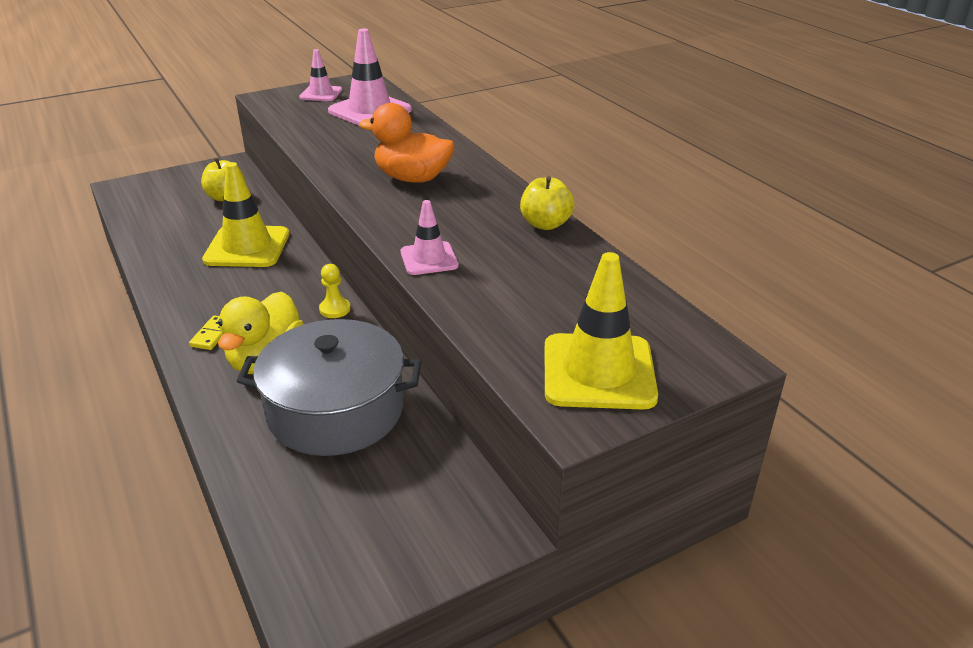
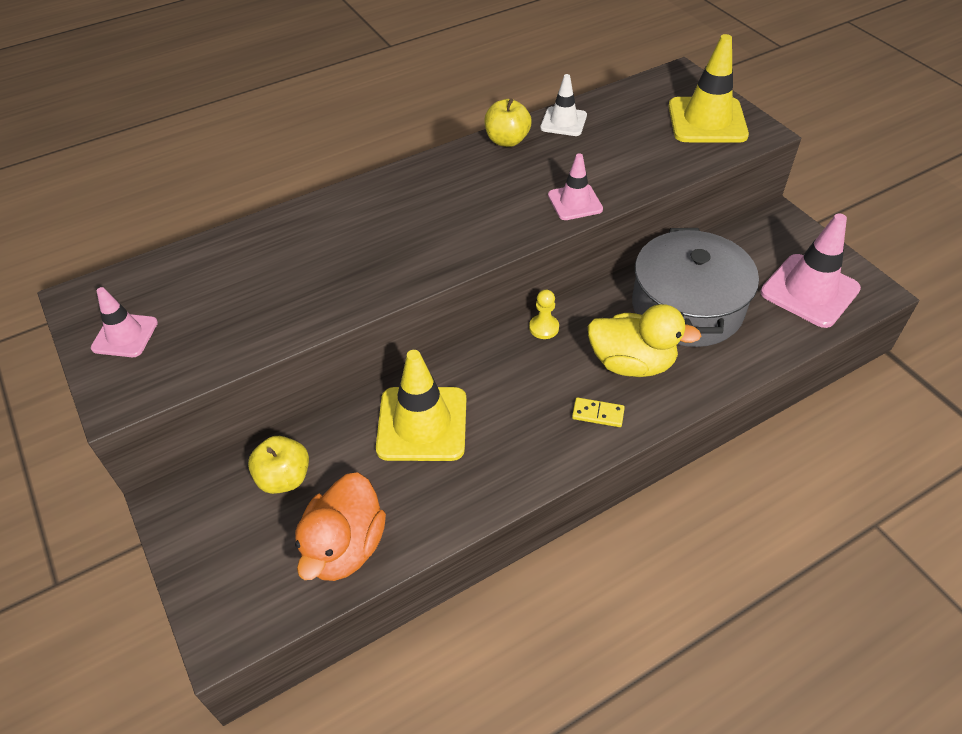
camera: 90 degrees left, 15 degrees up
pink traffic cone [328,28,412,125] -> pink traffic cone moved to [760,214,861,328]
orange duck [359,103,455,183] -> orange duck moved to [295,472,386,581]
none -> white traffic cone [540,74,587,136]

